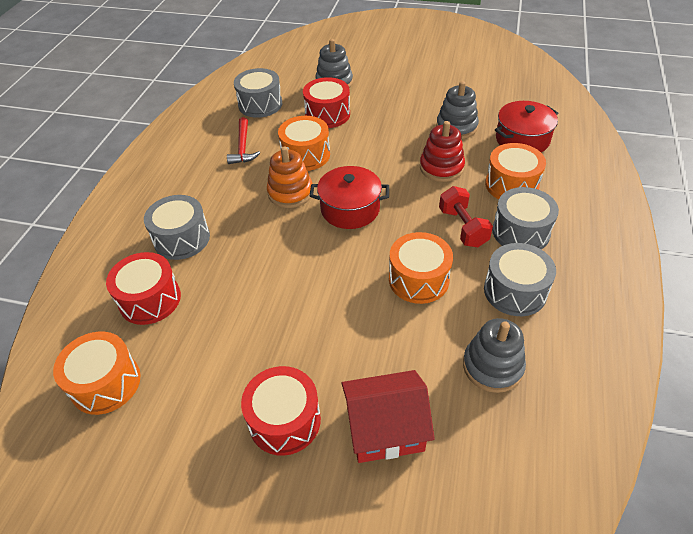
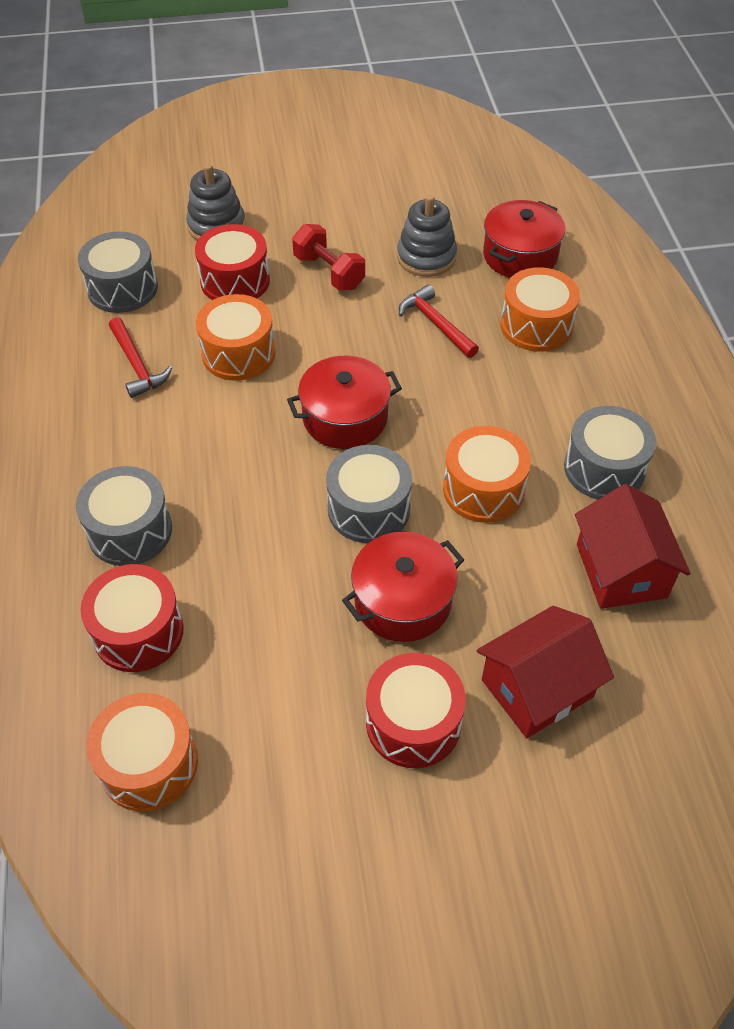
camera: 25 degrees left, 5 degrees up
orange stacking toy [267,146,313,208] -> none
red stacking toy [420,121,465,182] -> red hammer [399,285,479,358]
red dumbbell [439,186,493,247] -> red dumbbell moved to [292,224,365,290]
grey stacking toy [463,318,526,393] -> red house [575,484,691,609]
grey drum [492,187,559,249] -> grey drum moved to [326,445,412,543]
none -> red pot [342,532,464,642]

